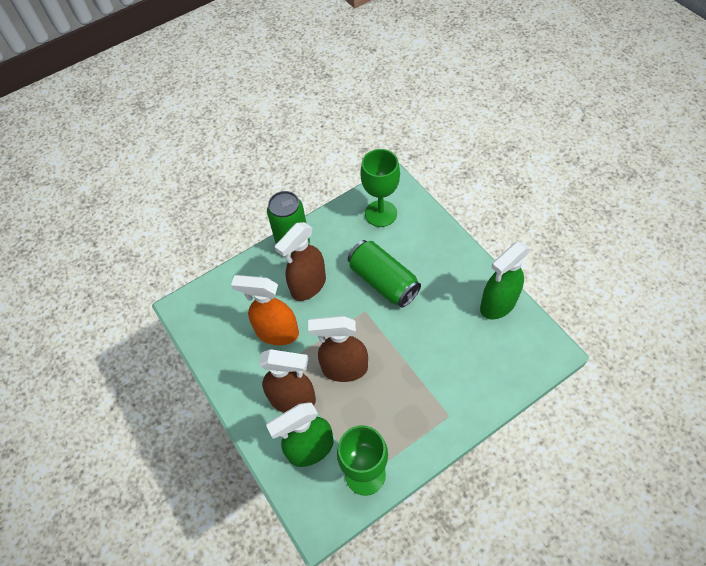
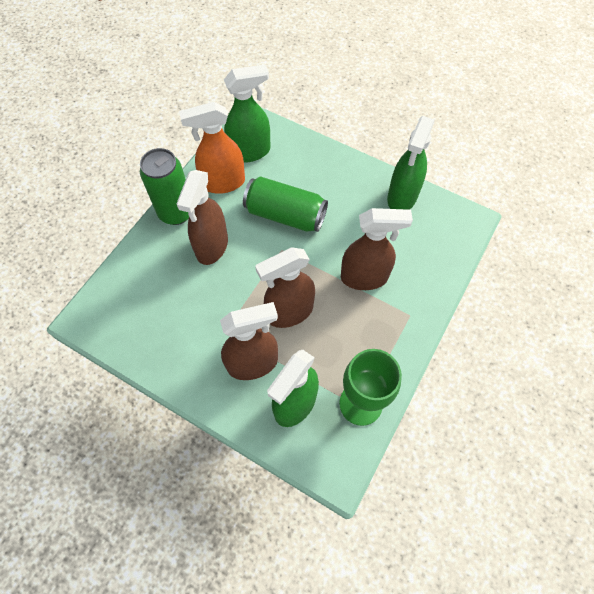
camera: 30 degrees left, 5 degrees up
orange spray bottle [231,275,299,345] -> orange spray bottle moved to [179,102,245,194]
green goblet [360,149,400,227] -> green spray bottle [224,64,271,163]
none -> brown spray bottle [341,208,413,290]

